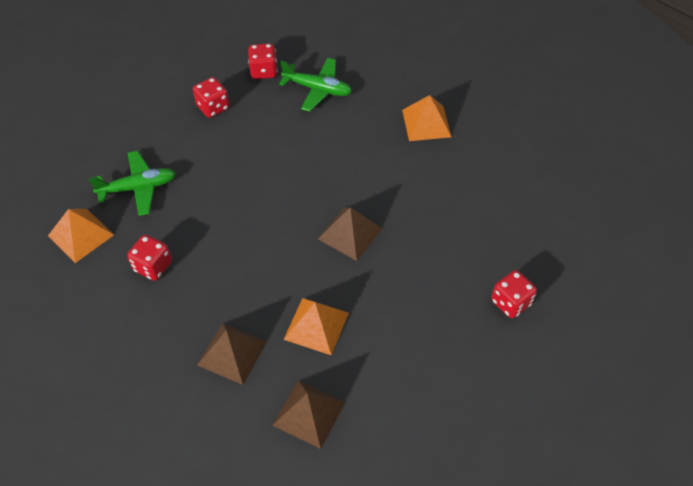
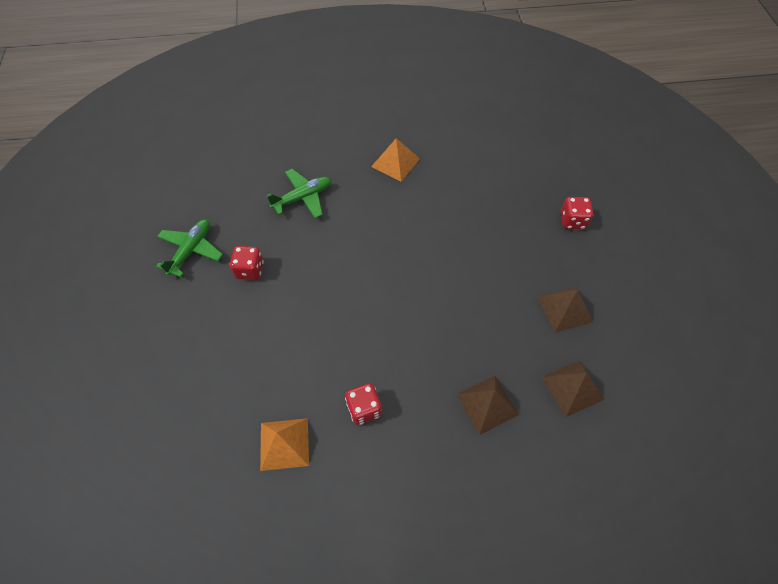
camera: 50 degrees left, 5 degrees up
green plane [89,151,176,216] -> green plane moved to [156,219,223,277]
red dice [248,43,278,79] -> none
orange pyramid [284,298,349,355] -> none
brown pyramid [318,207,382,261] -> brown pyramid moved to [538,287,593,333]

